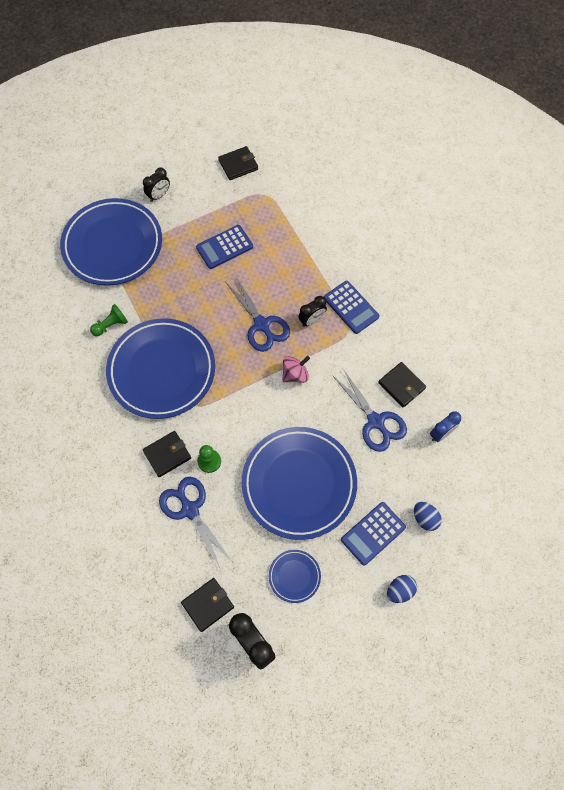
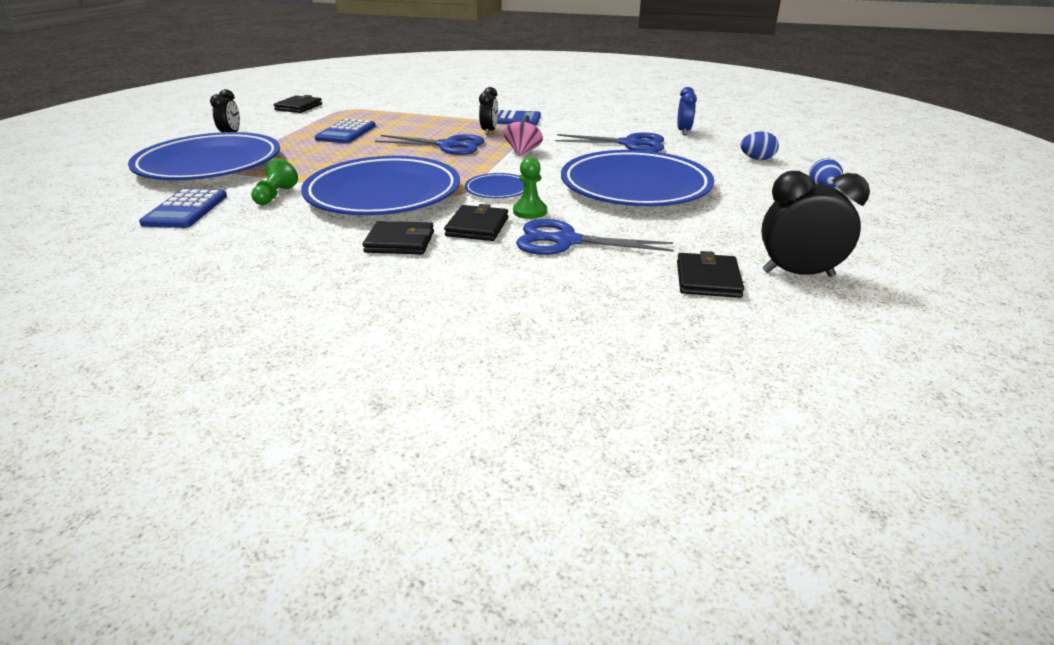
camera: 45 degrees left, 35 degrees down
blue plate [269,550,321,603] -> blue plate moved to [465,173,524,198]
blue calculator [341,502,406,566] -> blue calculator moved to [139,189,227,228]
black wallet [378,362,426,408] -> black wallet moved to [363,221,434,254]

